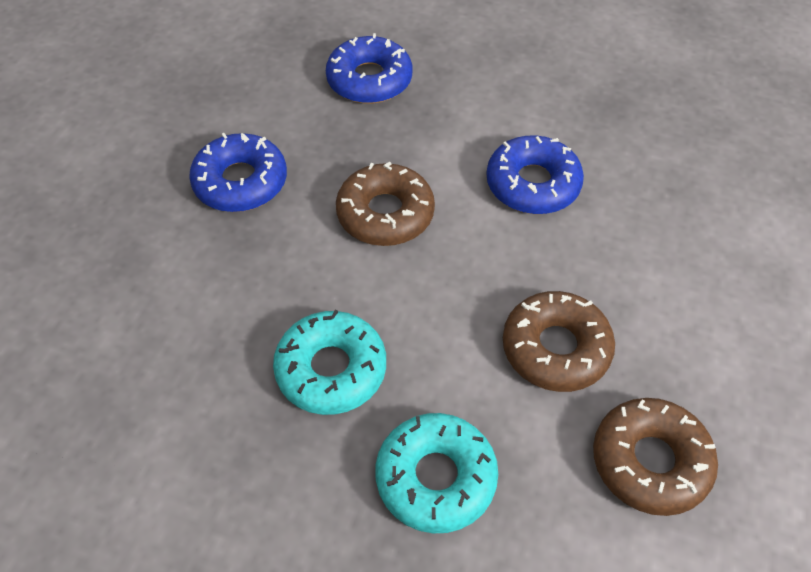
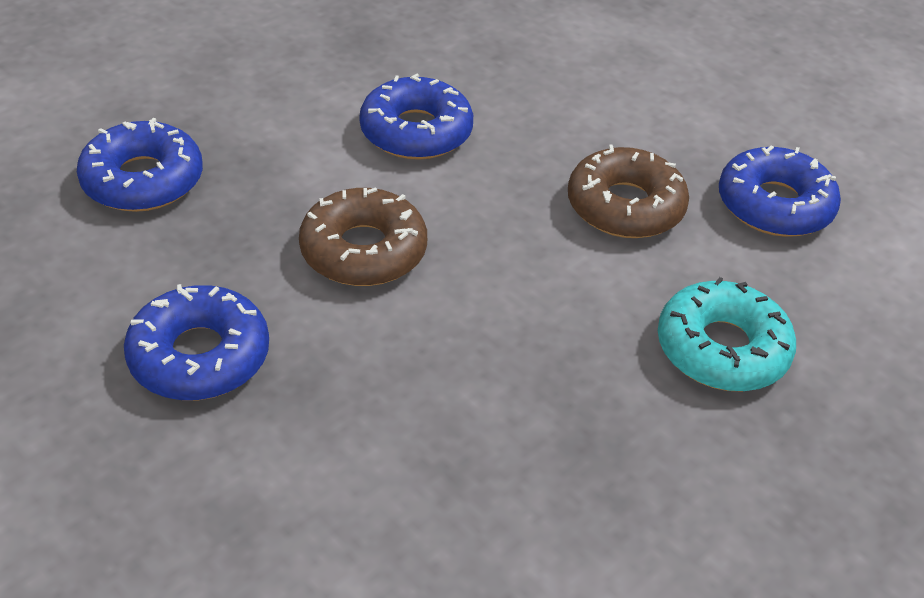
camera: 65 degrees left, 10 degrees down
turquoise donut [273,310,386,415] -> none
brown donut [593,398,718,516] -> blue donut [719,145,841,237]

